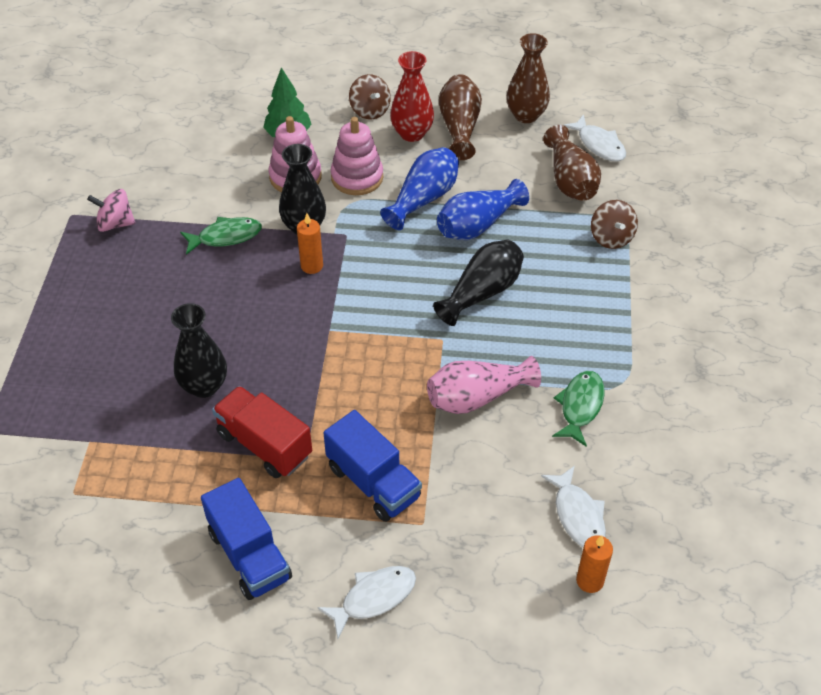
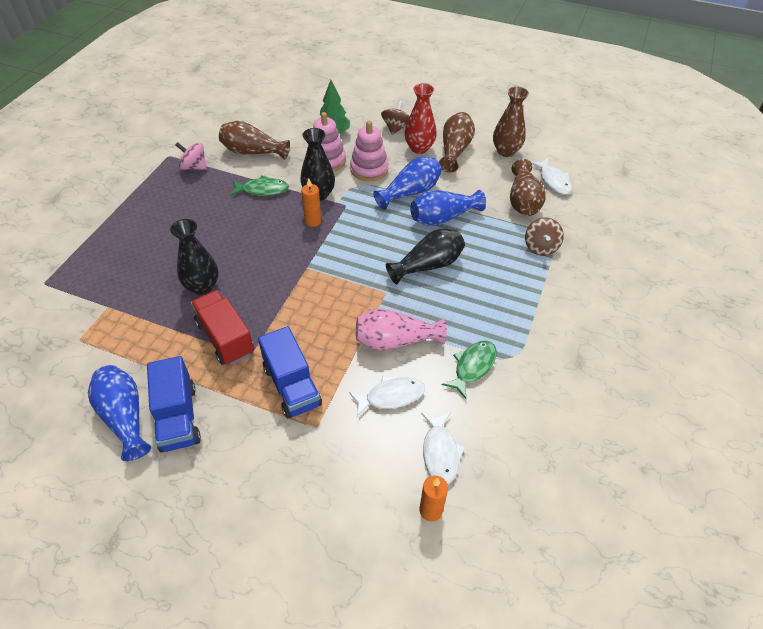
camera: 15 degrees right, 0 degrees up
white fish [317,566,416,638] -> white fish moved to [349,376,425,417]
brown spinning top [349,74,391,119] -> brown spinning top turned 150 degrees counterclockwise [381,100,410,135]
none -> blue vase [88,365,151,461]
none -> brown vase [219,121,290,160]

